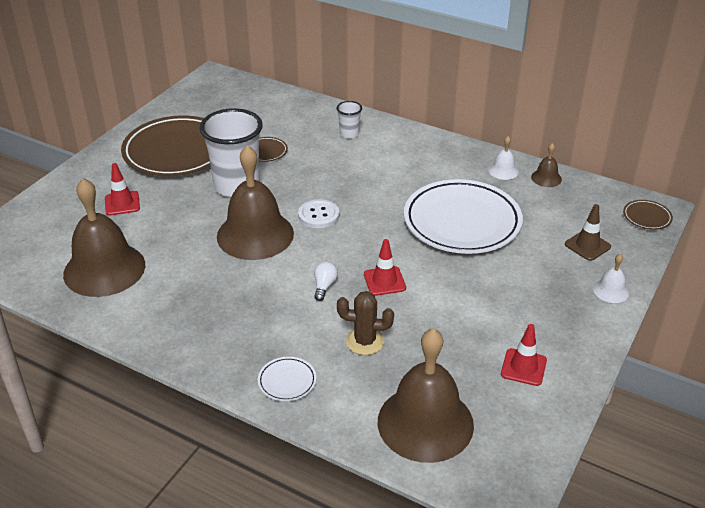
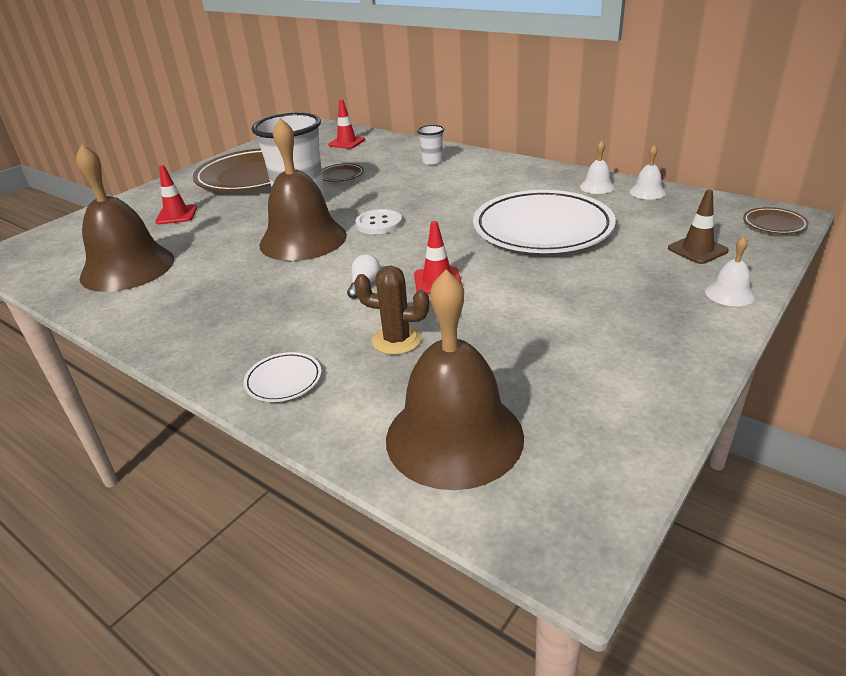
camera: 10 degrees right, 5 degrees down
red traffic cone [501,324,547,386] -> red traffic cone moved to [328,100,365,149]
brown bell [531,143,562,187] -> white bell [630,145,666,200]

